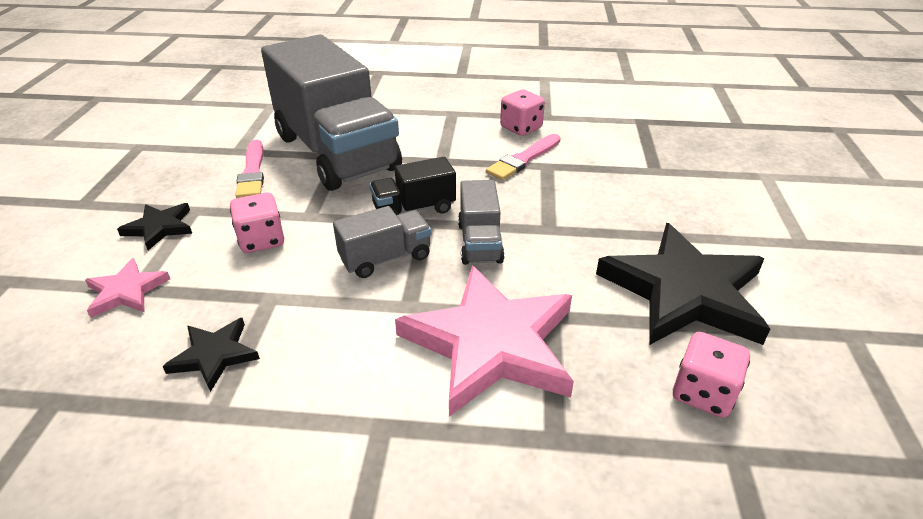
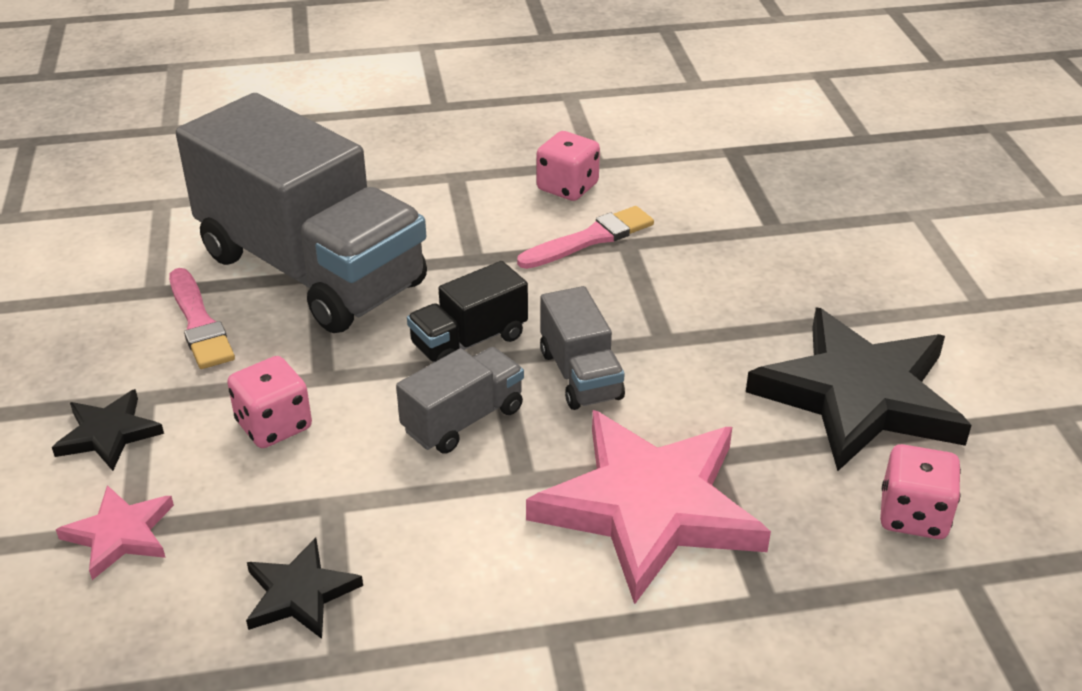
camera: 15 degrees left, 0 degrees up
pink brush [486,134,561,180] -> pink brush turned 150 degrees counterclockwise [517,206,654,269]

